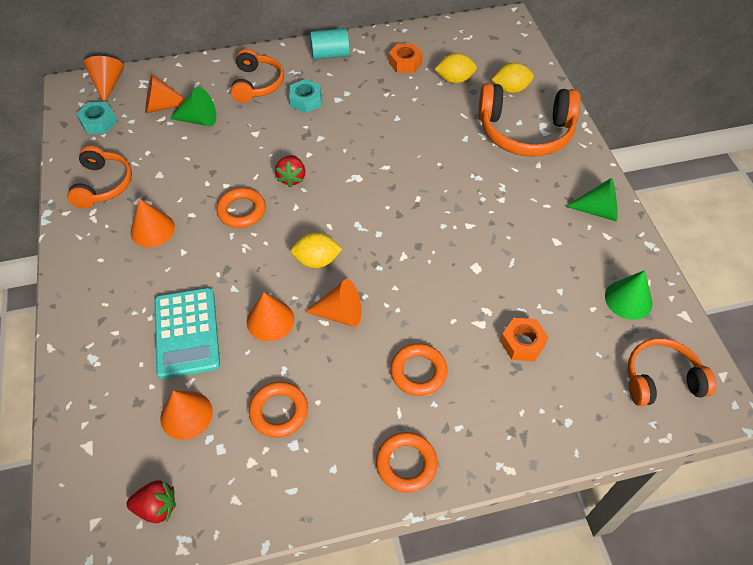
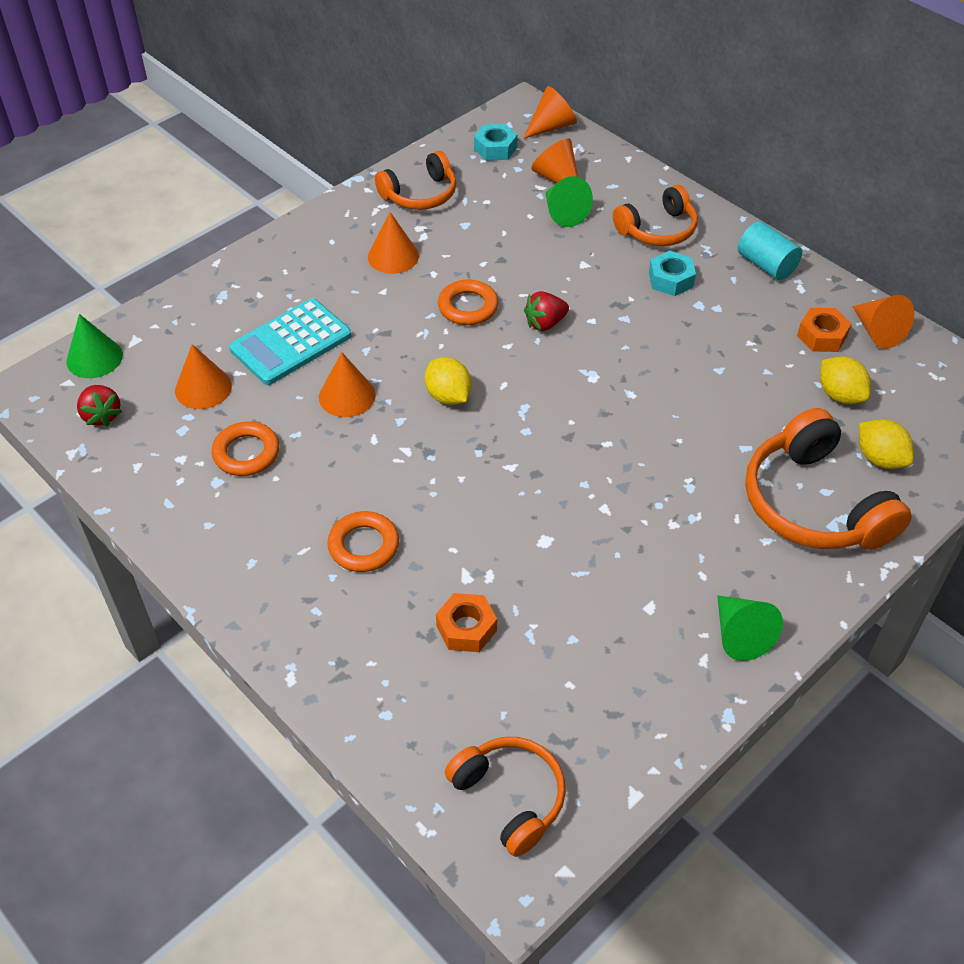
camera: 60 degrees right, 5 degrees down
orange cone [305,279,361,327] -> orange cone moved to [852,295,914,349]
orange ring [376,432,438,493] -> none
green cone [605,270,652,320] -> green cone moved to [67,314,123,378]

